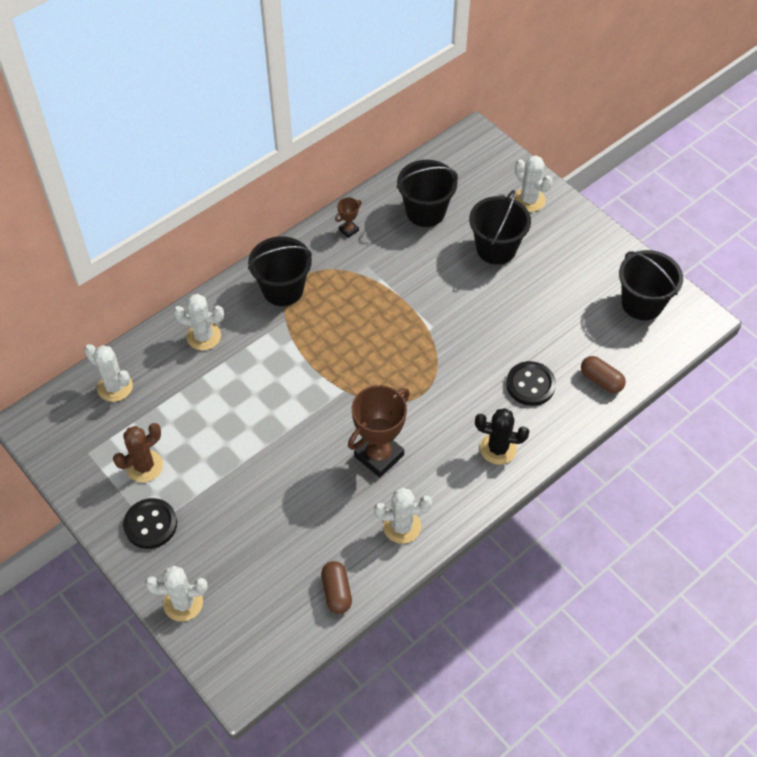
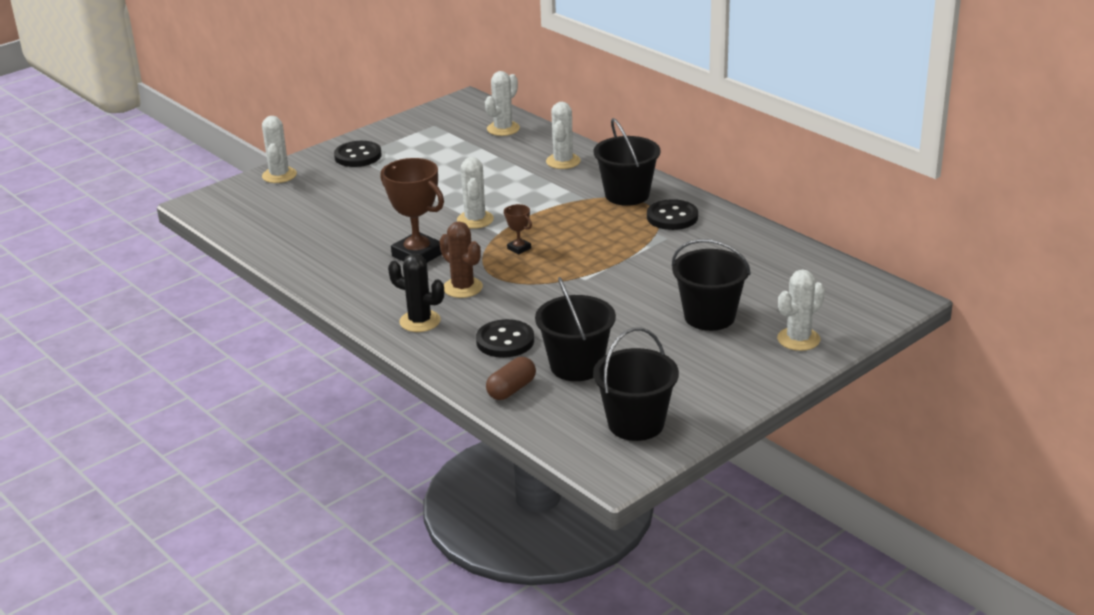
camera: 90 degrees right, 25 degrees down
brown cactus [113,423,163,482] -> brown cactus moved to [439,221,483,298]
brown capsule [321,561,352,614] -> none
brown trophy [335,197,361,238] -> brown trophy moved to [504,204,532,255]
white cactus [374,487,432,544] -> white cactus moved to [457,157,494,229]
black bucket [397,160,458,227] -> black bucket moved to [535,277,616,381]
black cactus [475,408,529,465] -> black cactus turned 75 degrees counterclockwise [388,254,444,332]
none -> black button [647,199,698,230]

